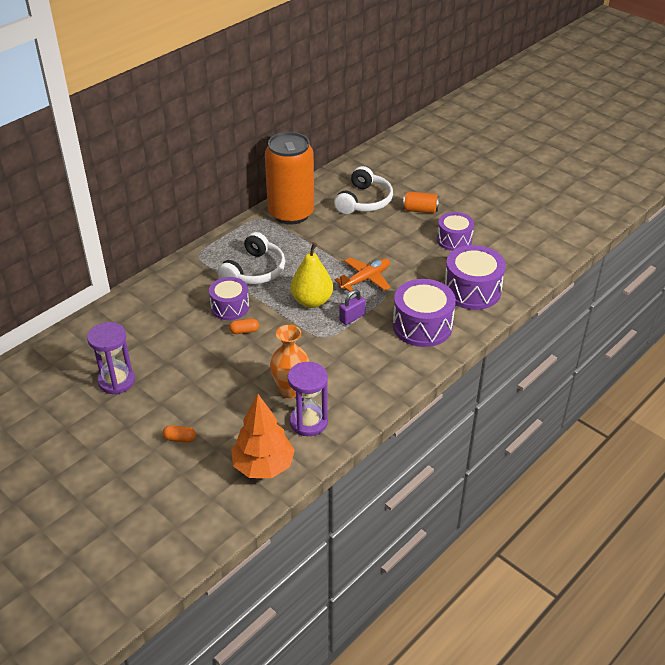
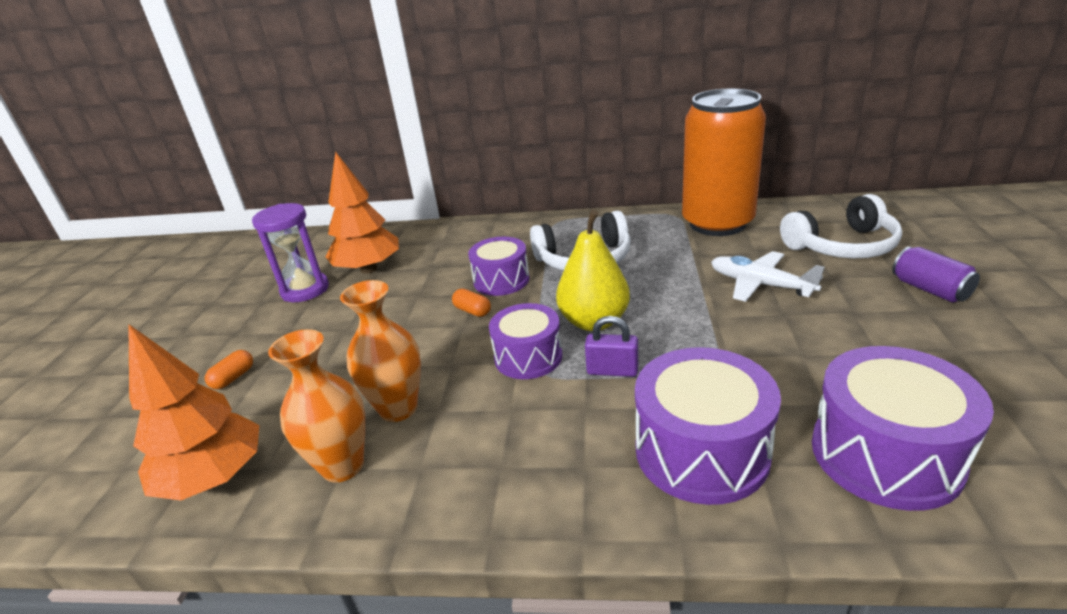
camera: 55 degrees right, 10 degrees down
orange capsule [163,425,196,443] -> orange capsule turned 60 degrees clockwise [205,350,253,389]
purple hourglass [288,362,328,436] -> orange vase [268,329,365,483]
orange plane [335,258,390,292] -> none
orange can [403,191,439,214] -> purple can [892,246,980,303]
purple drum [437,212,474,251] -> purple drum moved to [489,303,562,379]
none -> orange tree [326,151,399,274]
none -> white plane [711,251,825,302]

